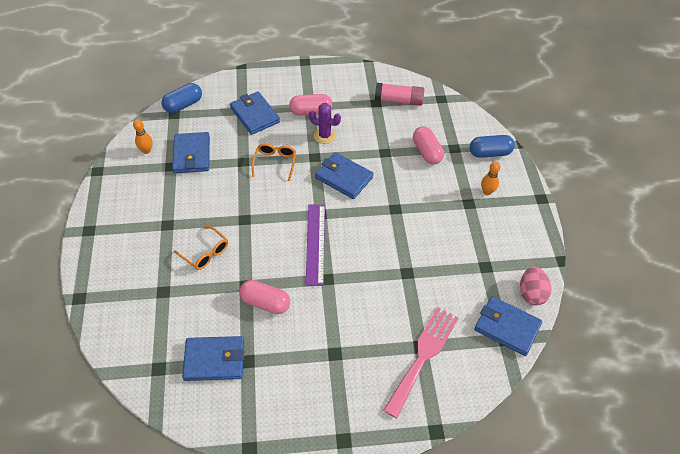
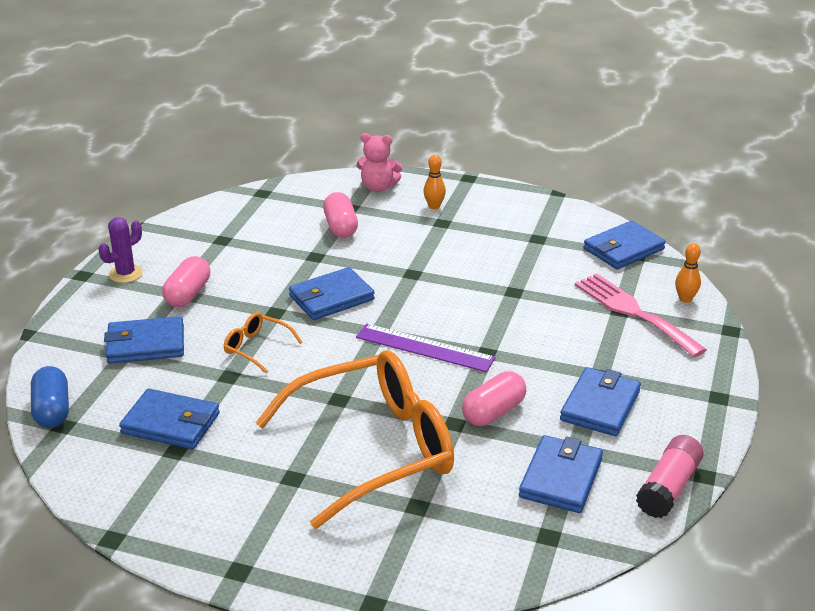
camera: 65 degrees left, 20 degrees down
orange bowling pin [133,119,152,154] -> orange bowling pin moved to [675,243,701,303]
orange glasses [174,226,228,270] -> orange glasses [255,350,454,529], size x2.47
purple cactus [309,103,341,144] -> purple cactus moved to [99,217,143,283]
pink glue stick [375,83,424,106] -> pink glue stick moved to [636,435,704,518]
pink capsule [413,126,444,164] -> pink capsule turned 75 degrees clockwise [323,192,358,238]
blue capsule [470,135,515,158] -> pink teddy bear [356,133,403,192]
pink egg [520,266,551,305] -> none
none -> blue wallet [560,367,641,436]

